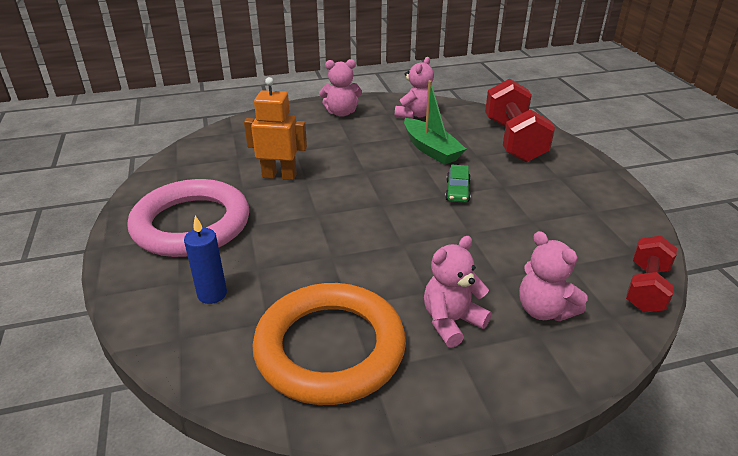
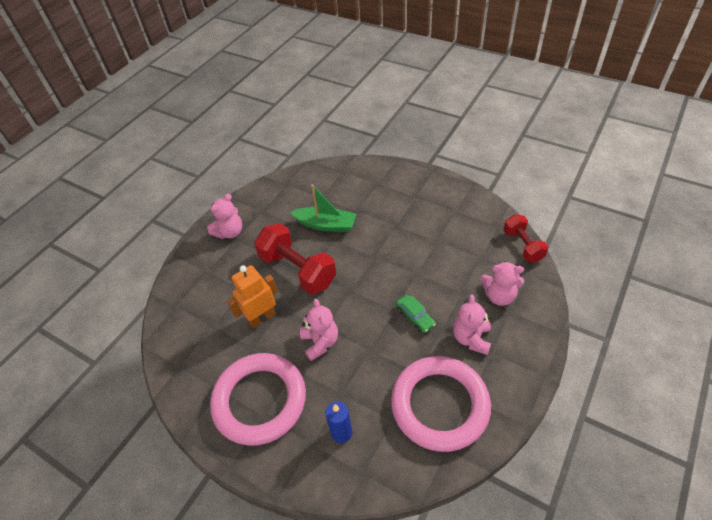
camera: 40 degrees left, 15 degrees up
orange ring [253,283,406,405] -> pink ring [391,356,491,452]
pink teddy bear [395,57,434,119] -> pink teddy bear moved to [300,299,338,361]
green car [445,165,471,203] -> green car moved to [396,295,436,333]
red dumbbell [485,78,555,162] -> red dumbbell moved to [254,223,336,295]

